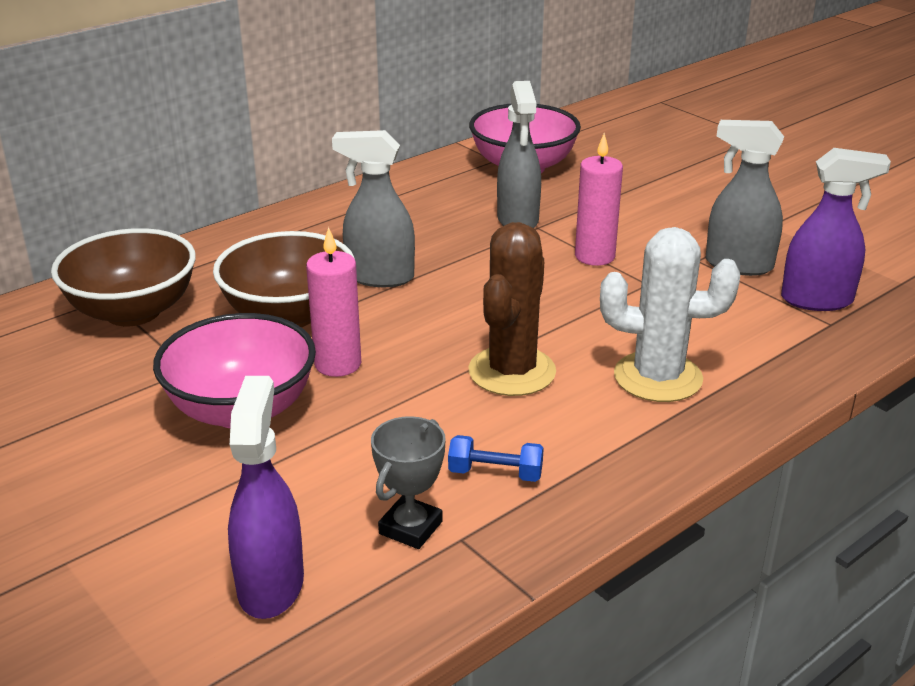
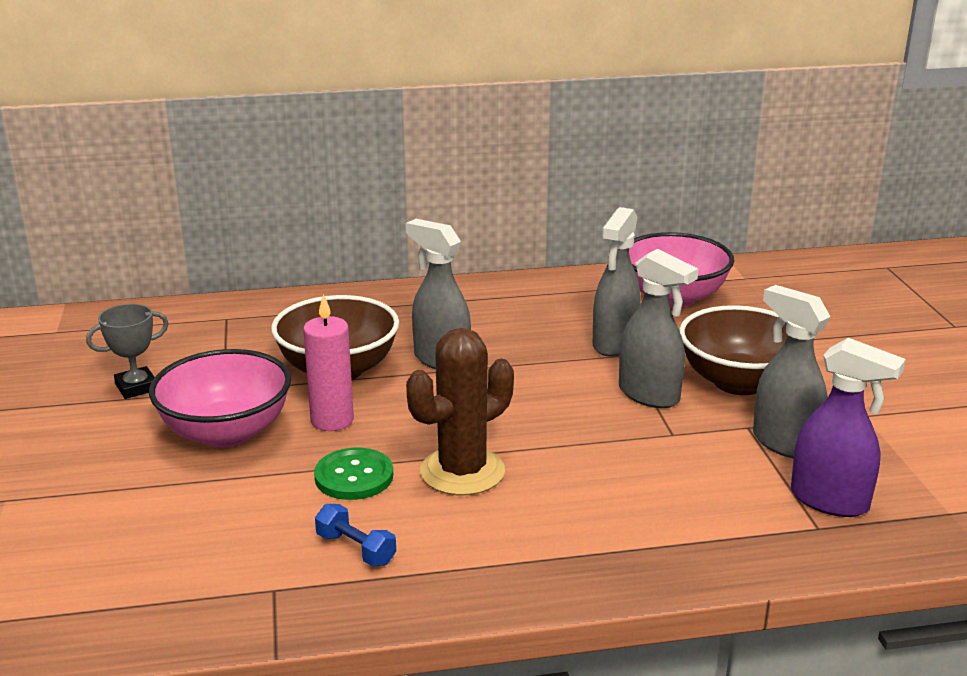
camera: 30 degrees right, 5 degrees down
brown bowl [51,228,196,326] -> brown bowl moved to [679,305,788,395]
purple spray bottle [228,376,304,619] -> none
grey trophy [371,416,446,549] -> grey trophy moved to [86,304,169,399]
pink candle [575,133,623,266] -> grey spray bottle [619,249,698,408]
white cactus [600,227,740,402] -> none
none -> green button [314,448,393,500]

